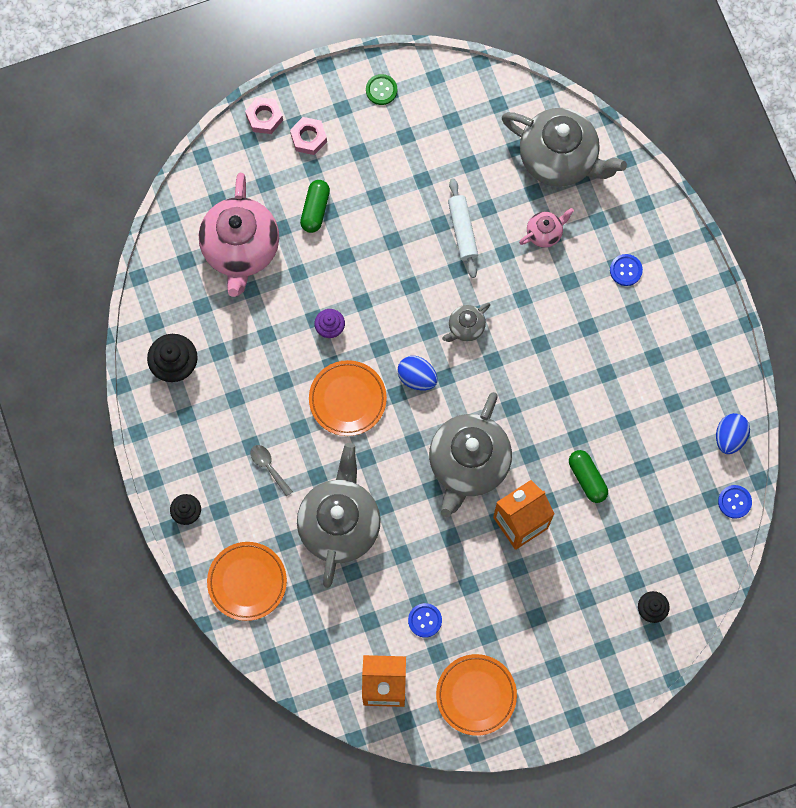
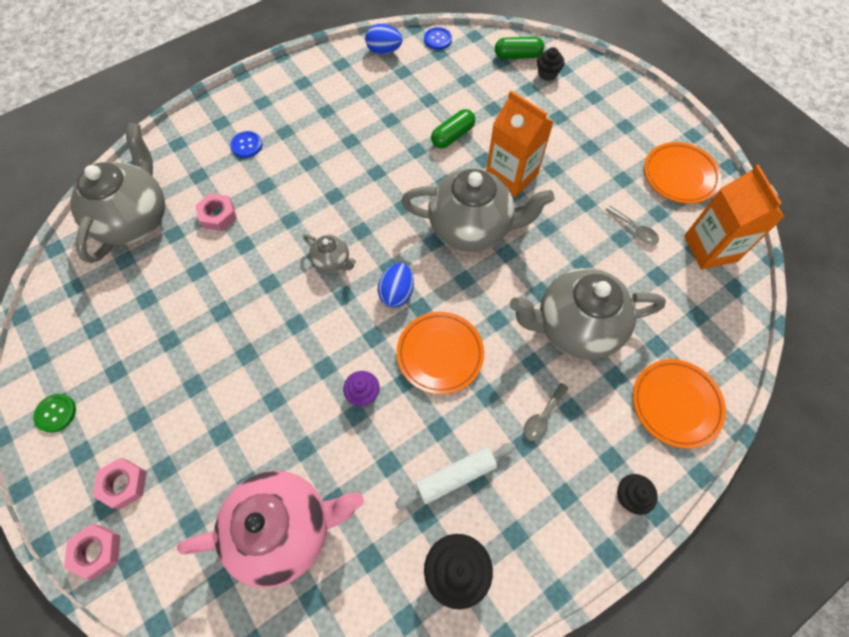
camera: 105 degrees left, 10 degrees down
green capsule [300,180,330,233] -> green capsule moved to [495,37,544,59]
blue button [408,603,442,638] -> grey spoon [605,206,659,245]
white rolling pin [448,178,478,278] -> white rolling pin moved to [395,443,516,509]
pink teapot [519,208,574,248] -> pink nut [195,193,237,231]

